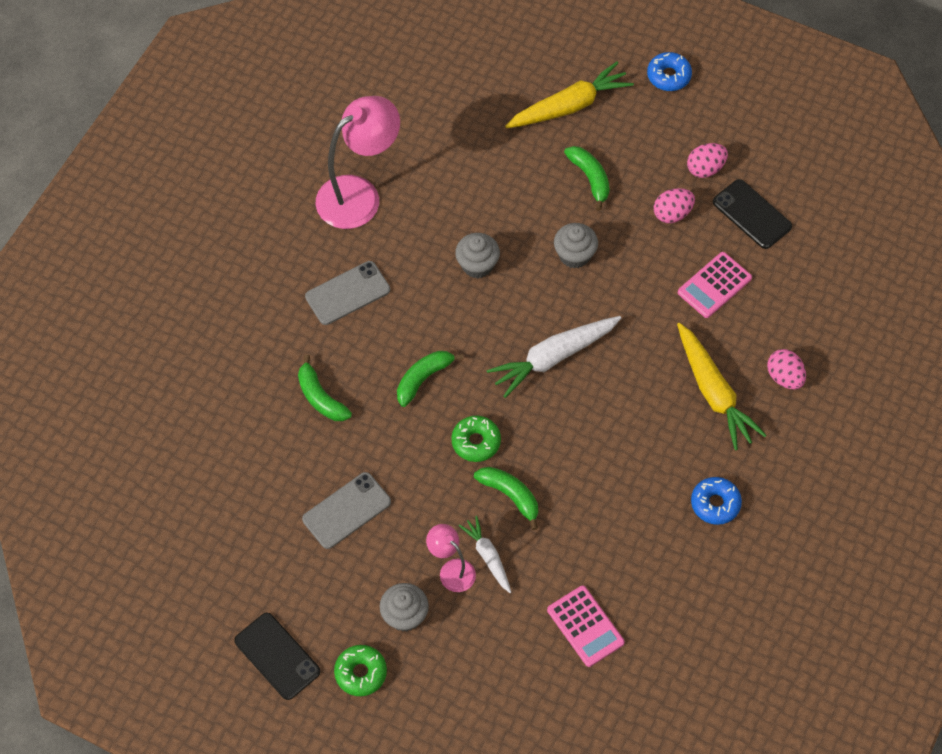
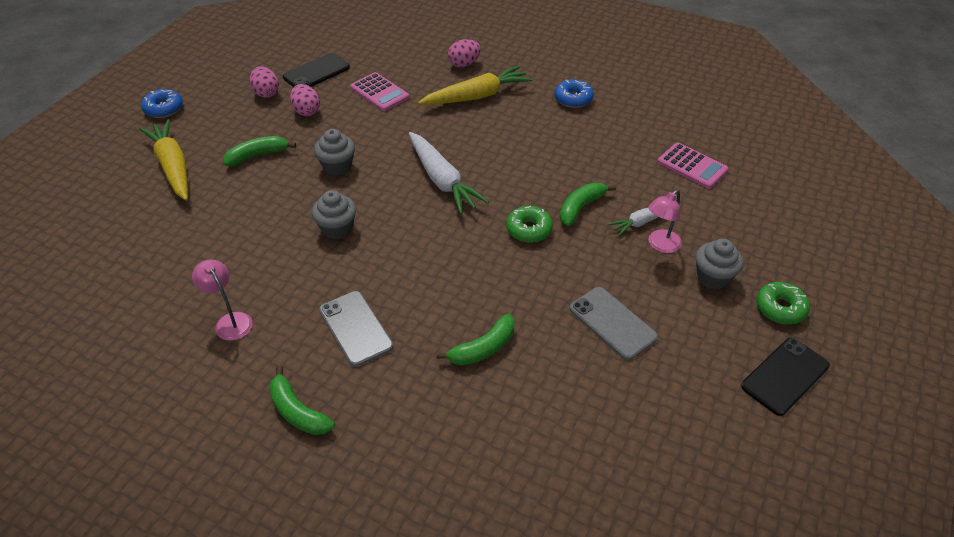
camera: 90 degrees left, 15 degrees down
pink lamp [316,96,400,229] -> pink lamp [192,259,253,341], size x0.51
green banana [397,351,463,407] -> green banana moved to [269,365,335,435]
pink calculator [547,585,625,667] -> pink calculator turned 75 degrees clockwise [657,142,729,189]

